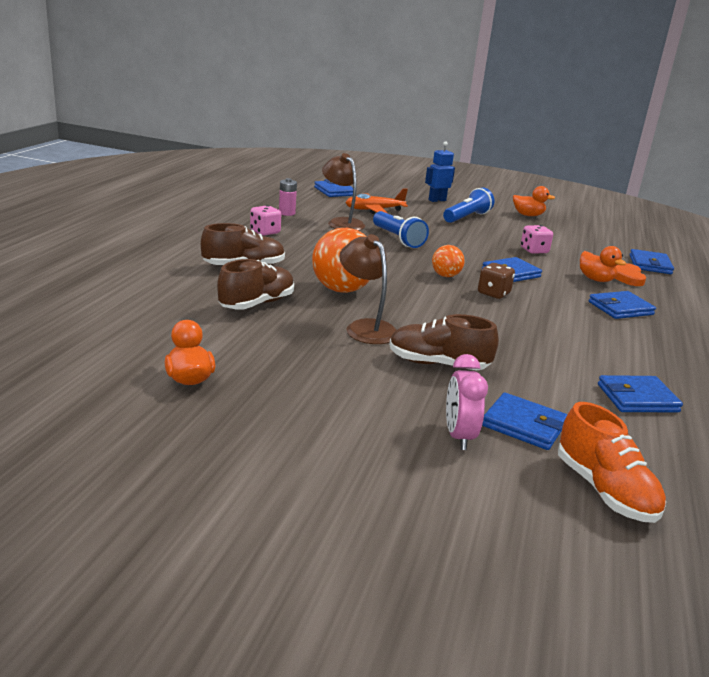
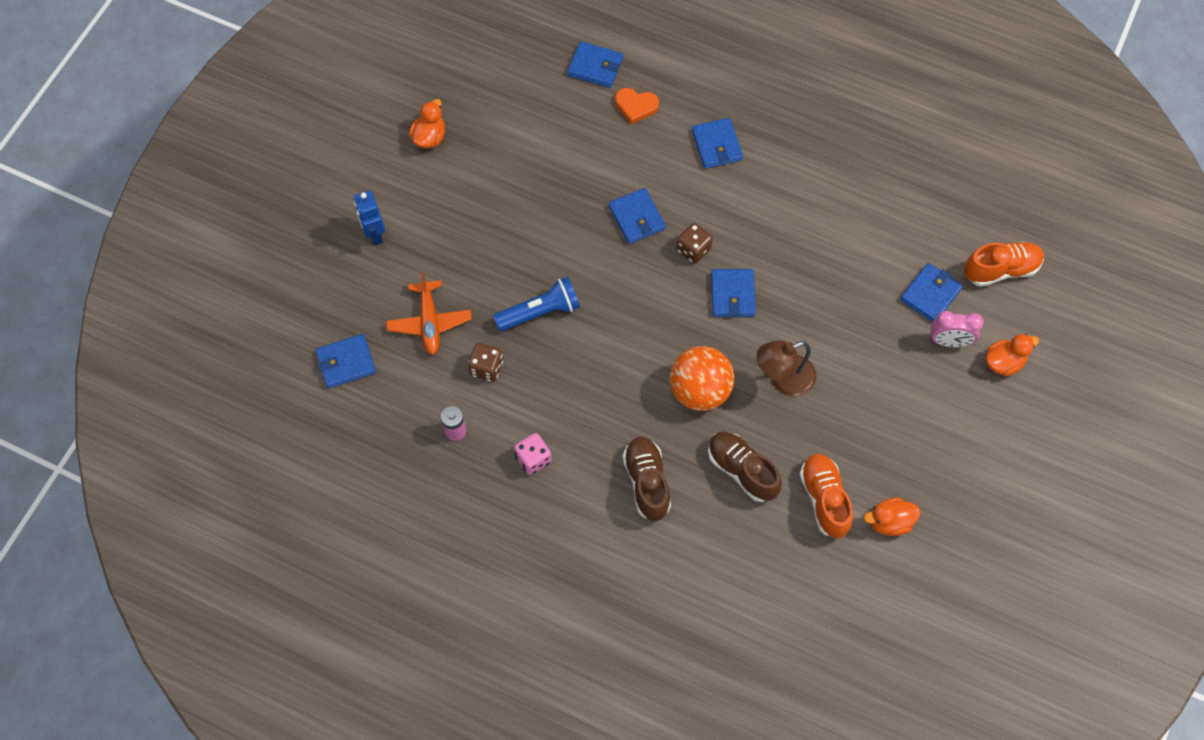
camera: 80 degrees left, 40 degrees up
brown lamp [322,153,365,231] -> brown dice [468,343,503,382]
brown shoe [389,314,499,370] -> none
orange ball [432,245,465,277] -> none
blue flashlight [443,187,495,223] -> none
pink dice [521,225,553,254] -> none
orange duck [580,246,626,282] -> orange duck moved to [986,334,1039,377]
blue wallet [598,375,683,412] -> blue wallet moved to [711,269,756,317]
none -> orange shoe [799,454,853,538]

